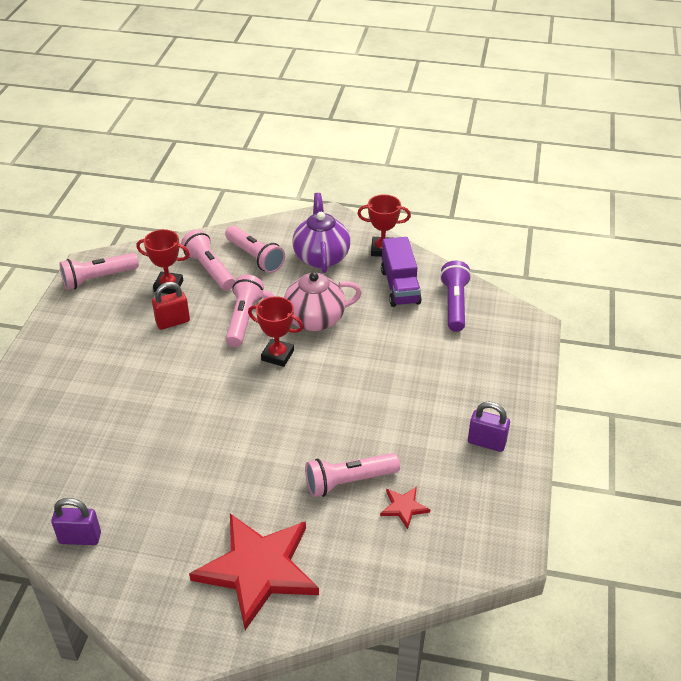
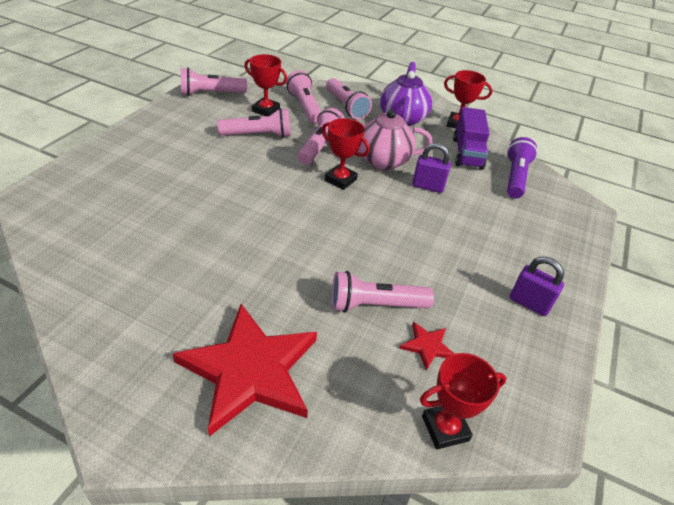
camera: 10 degrees right, 0 degrees up
purple padlock [51,498,101,545] -> purple padlock moved to [412,143,451,193]
red padlock [152,282,190,330] -> pink flashlight [217,108,291,138]
none -> red trophy [420,353,506,449]

